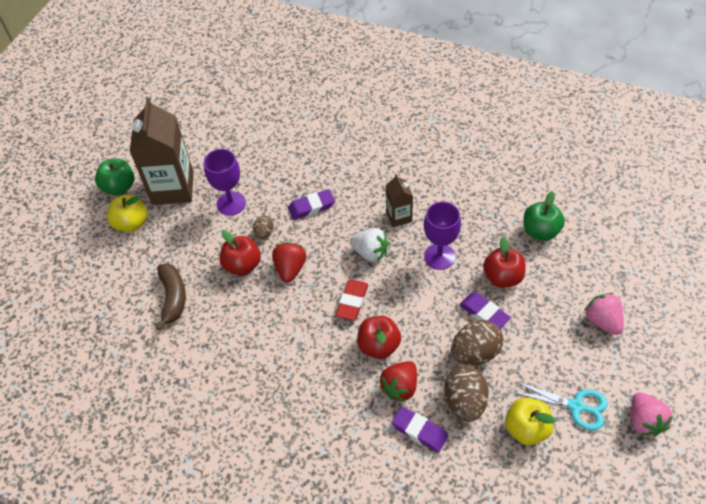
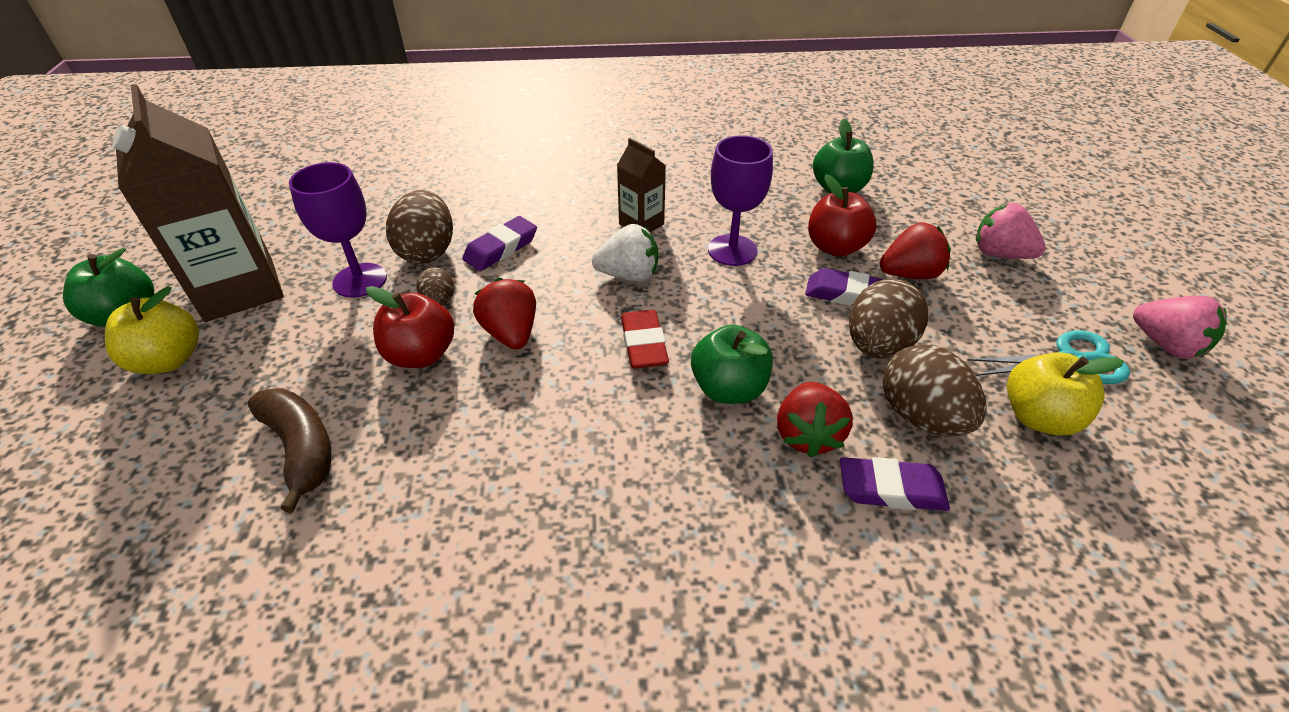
camera: 30 degrees left, 10 degrees down
red apple [357,316,401,359] -> green apple [691,325,773,404]
none -> brown egg [386,190,453,264]
none -> red strawberry [880,223,951,279]

